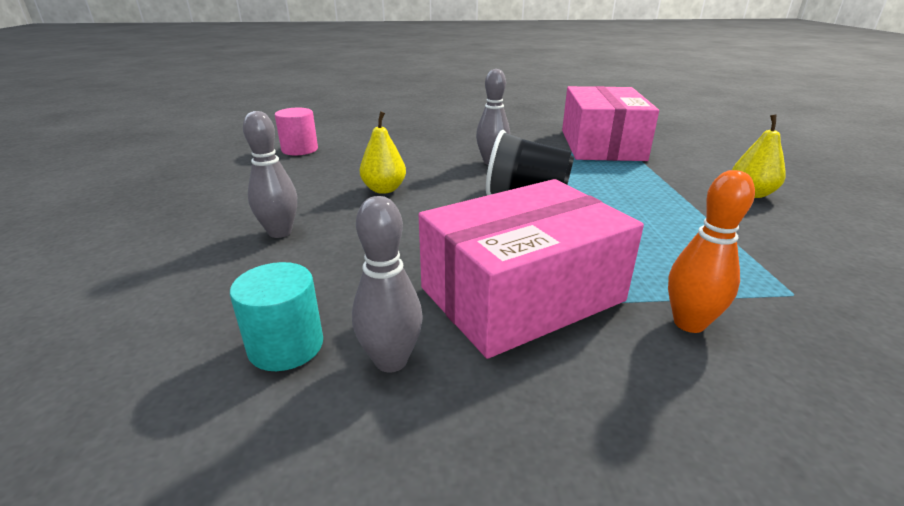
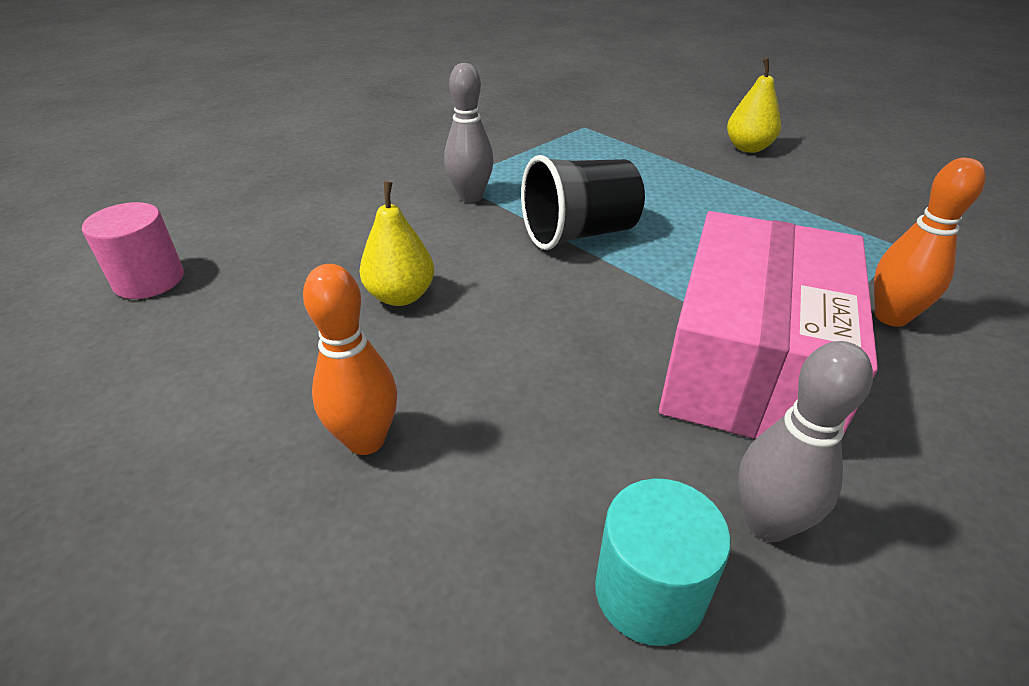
camera: 40 degrees left, 10 degrees up
grey bowling pin [243,111,297,238] -> orange bowling pin [303,264,397,455]
pink box [562,86,659,161] -> none

